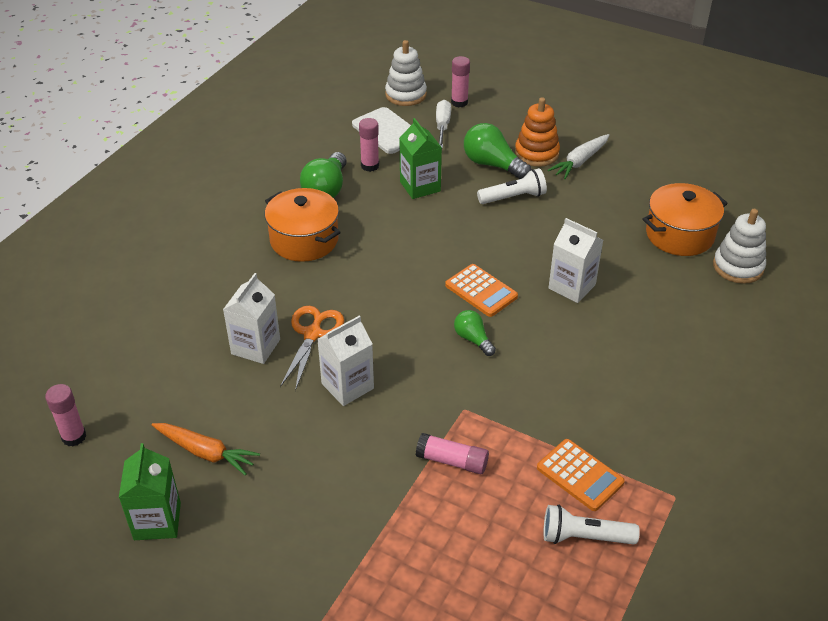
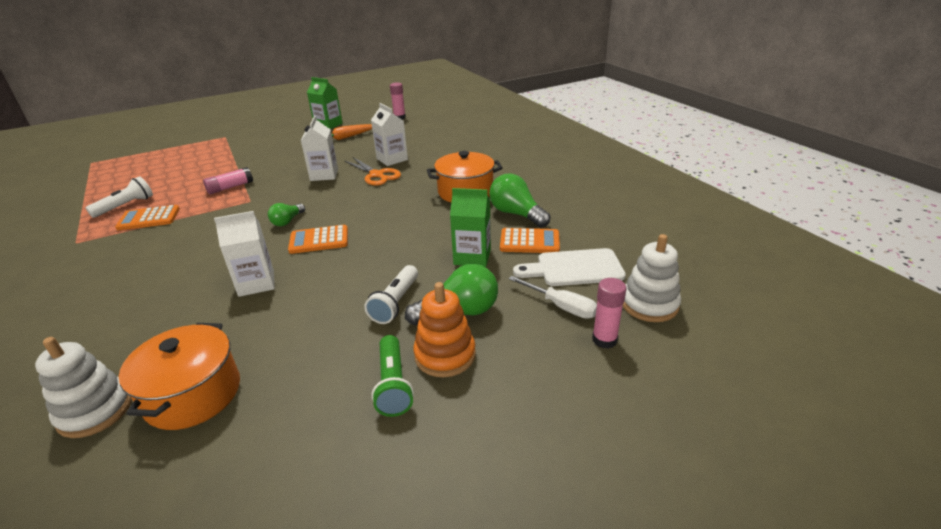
camera: 125 degrees right, 10 degrees down
pink glue stick [359,118,379,172] -> orange calculator [500,228,560,253]
green light bulb [454,310,496,356] -> green light bulb turned 120 degrees clockwise [268,203,305,226]
white carrot [548,134,609,179] -> green flashlight [371,335,414,417]

